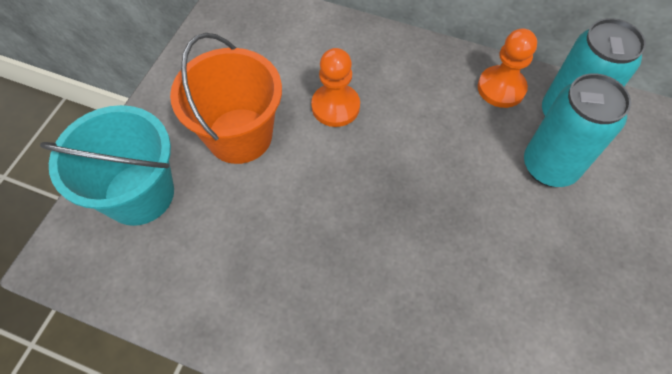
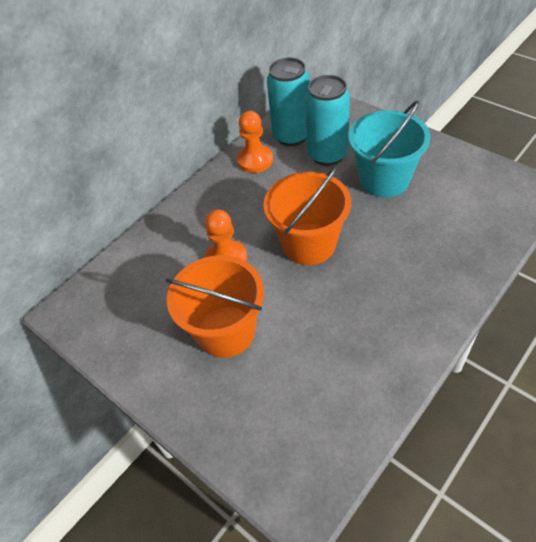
camera: 65 degrees left, 10 degrees down
turquoise bucket [40,105,174,226] -> turquoise bucket moved to [348,101,431,198]
none -> orange bucket [263,166,351,265]

